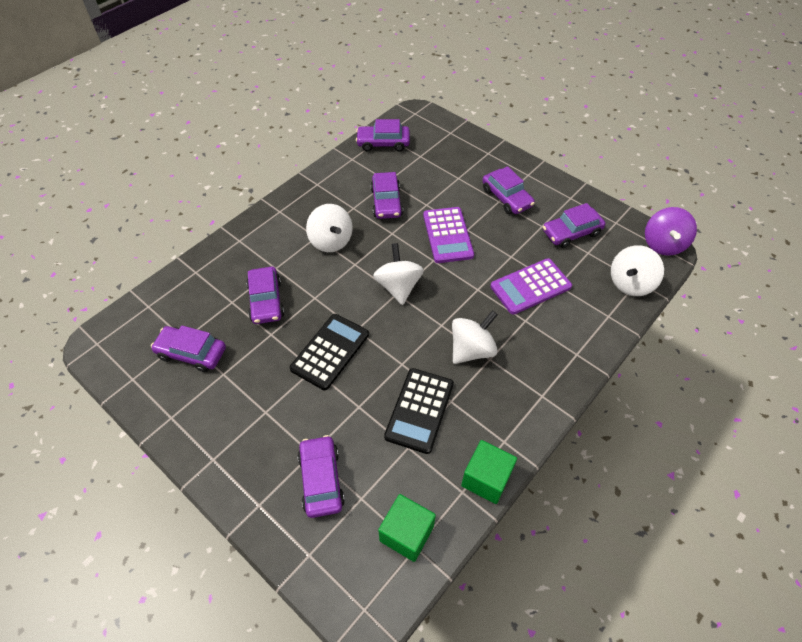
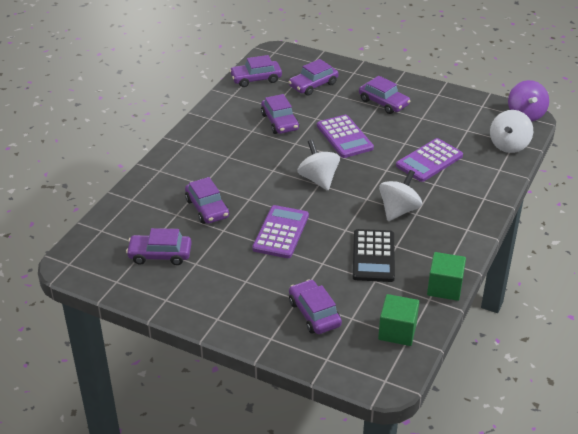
camera: 15 degrees left, 15 degrees down
black calculator [290,314,369,390] -> purple calculator [252,205,309,258]
white spinning top [306,204,353,252] -> none
purple car [543,203,605,248] -> purple car moved to [289,59,339,96]

